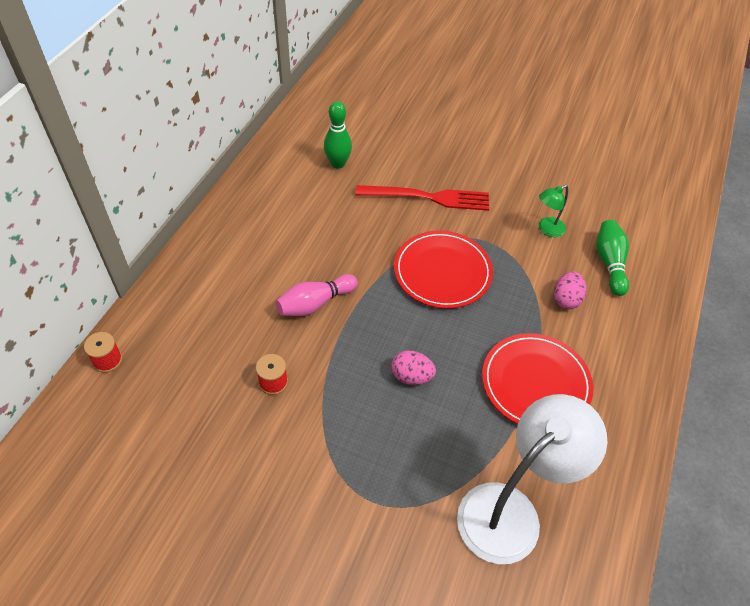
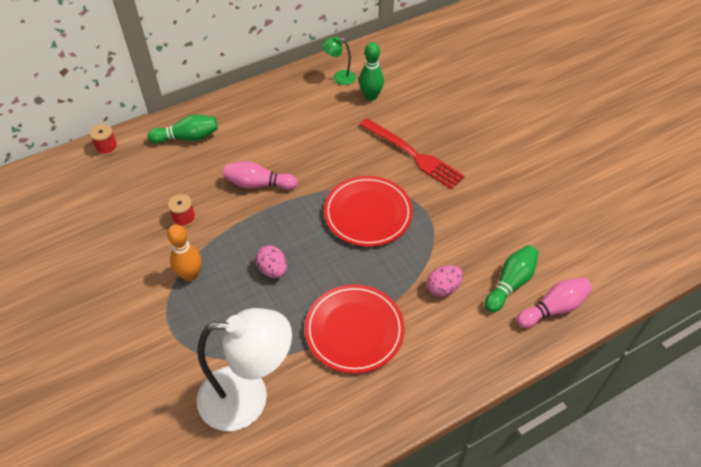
camera: 40 degrees right, 0 degrees up
green lamp [539,185,568,237] -> green lamp moved to [322,37,356,85]
none -> green bowling pin [148,114,218,144]
none -> orange bowling pin [167,224,201,281]
none -> pink bowling pin [516,278,592,328]

